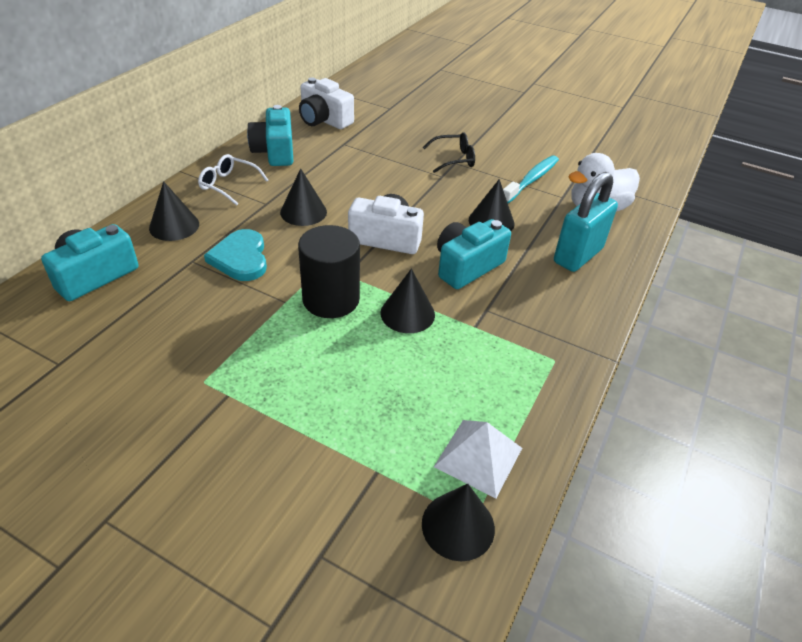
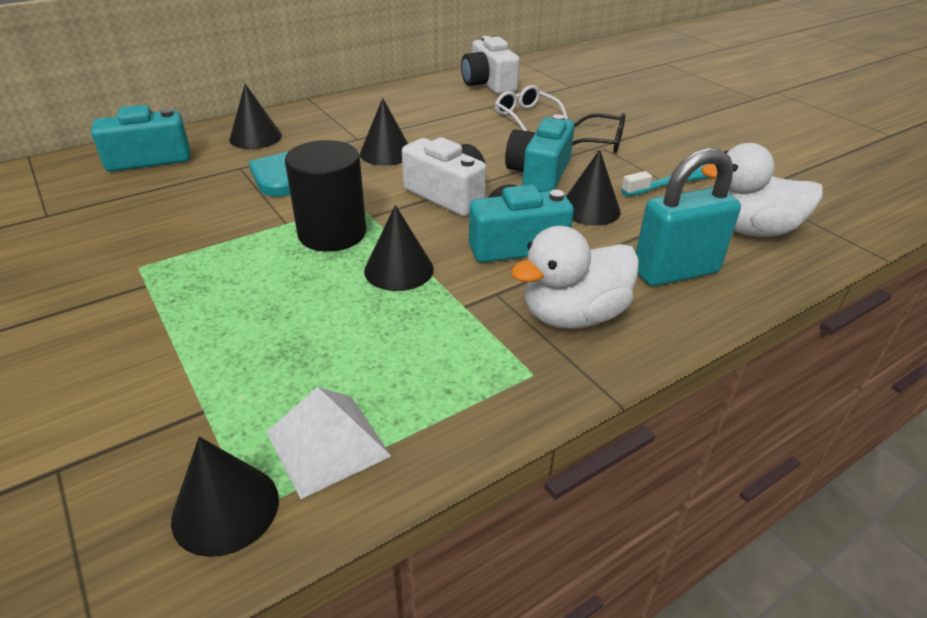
camera: 30 degrees right, 5 degrees down
white glasses [198,154,269,206] -> white glasses moved to [495,85,568,131]
turquoise camera [247,105,293,166] -> turquoise camera moved to [505,114,575,192]
none -> white duck [511,226,639,329]

